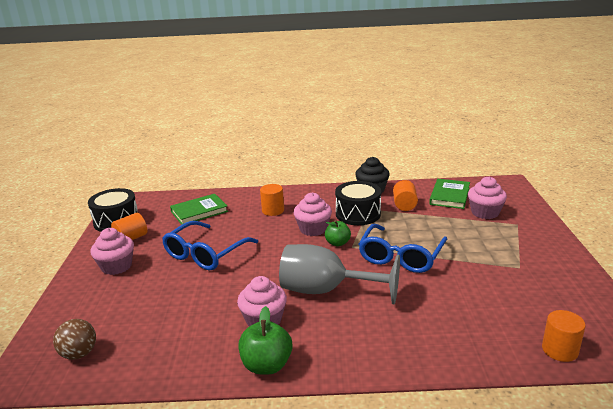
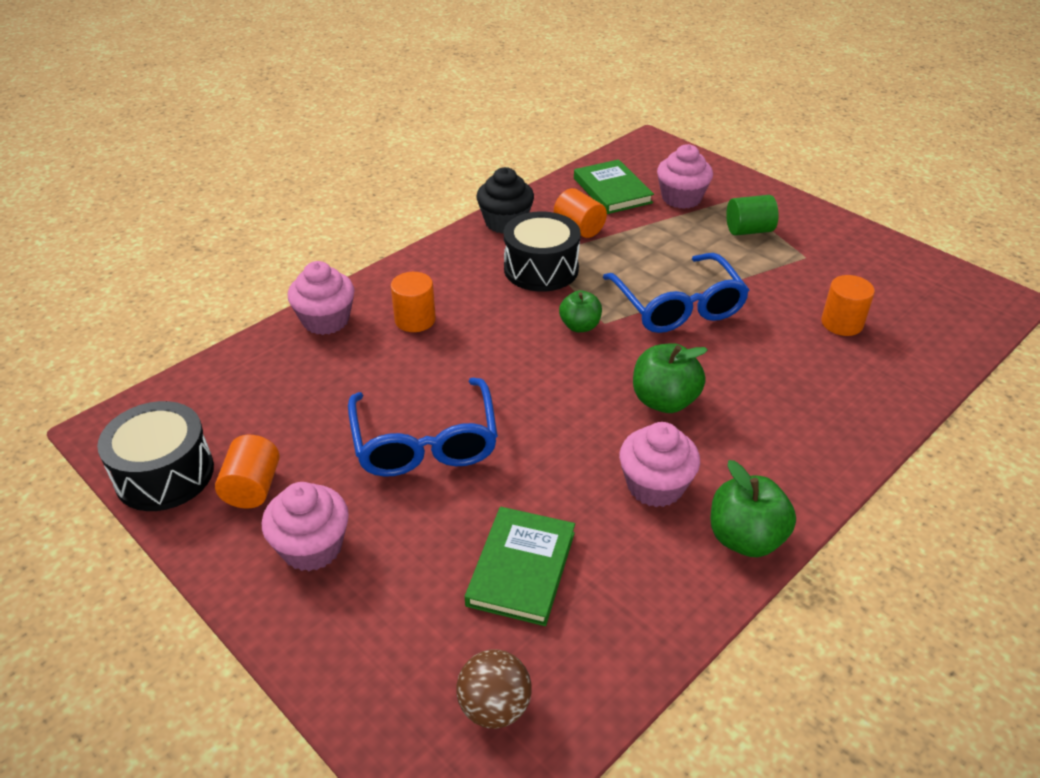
camera: 45 degrees left, 15 degrees up
green book [170,194,228,225] -> green book moved to [465,507,575,626]
grey goblet [279,244,400,305] -> green apple [633,343,708,413]
pink cupcake [293,193,332,236] -> pink cupcake moved to [288,261,354,335]
orange cylinder [542,310,586,362] -> orange cylinder moved to [821,275,875,336]
none -> green cylinder [726,195,779,236]

